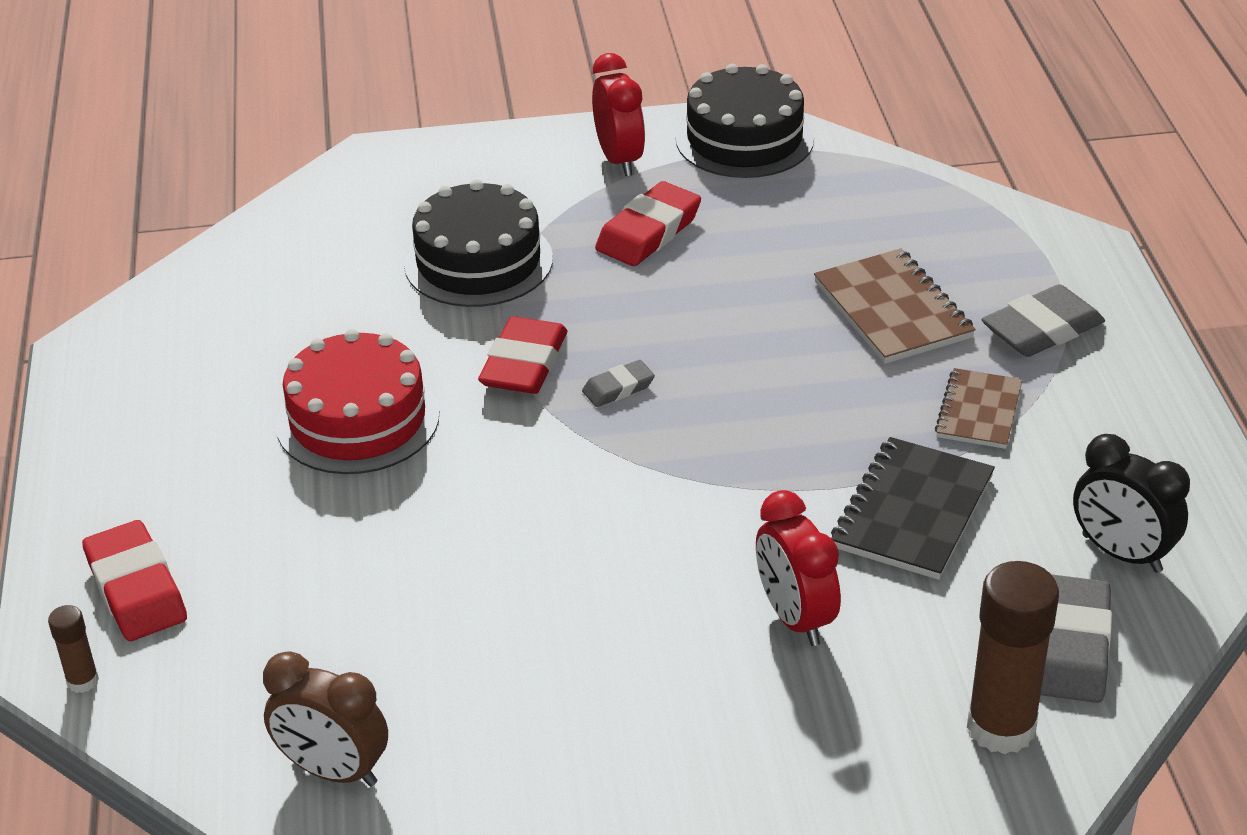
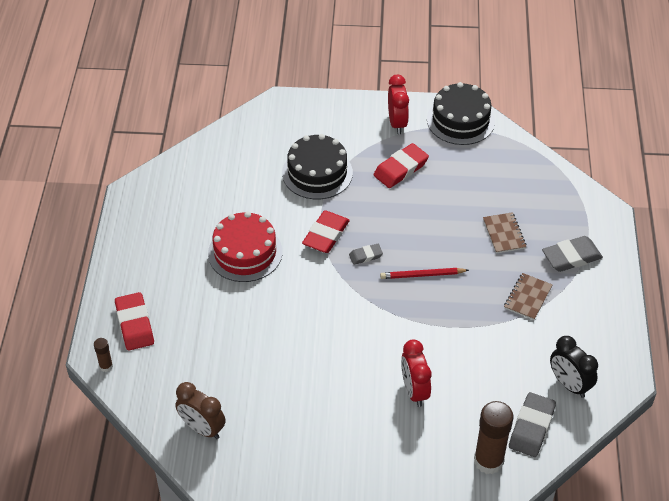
camera: 10 degrees right, 10 degrees up
brown notebook [814,248,976,364] -> brown notebook [483,212,527,254], size x0.65
black notebook [831,437,995,580] -> none
none -> red pencil [380,268,469,279]

